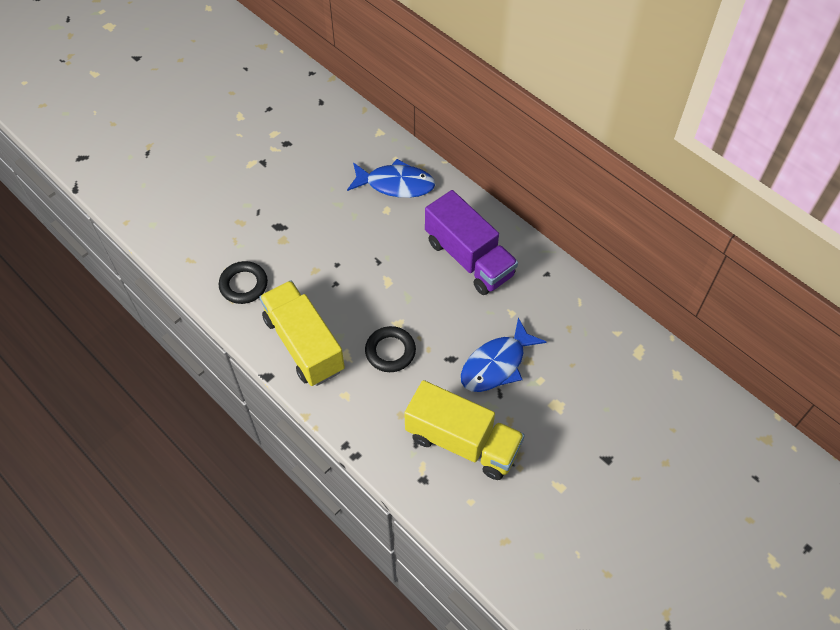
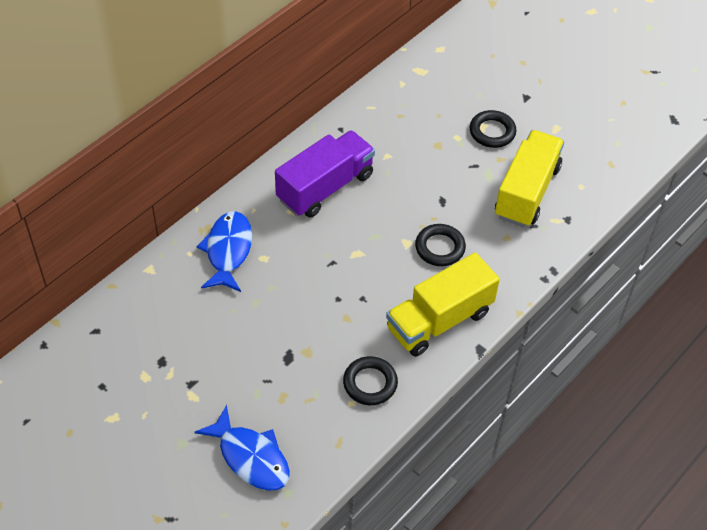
camera: 95 degrees left, 5 degrees down
blue fish [461,318,546,392] -> blue fish moved to [195,405,290,491]
none -> black ring [470,110,516,148]

